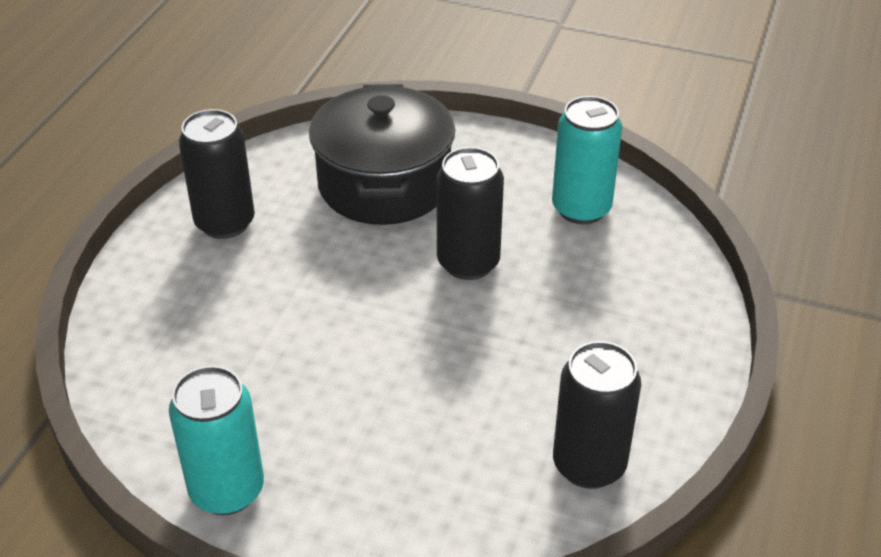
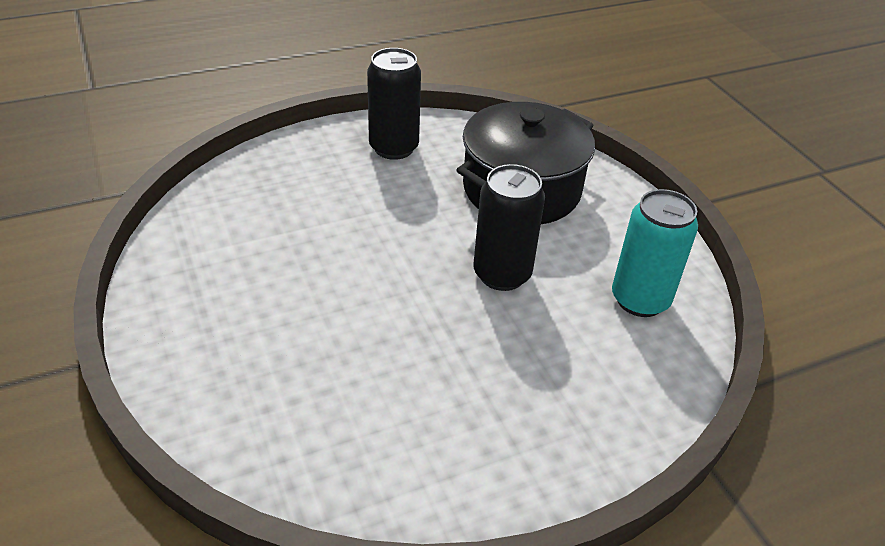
camera: 45 degrees right, 0 degrees up
turquoise can [169,366,264,515] -> none
black can [553,341,641,489] -> none

